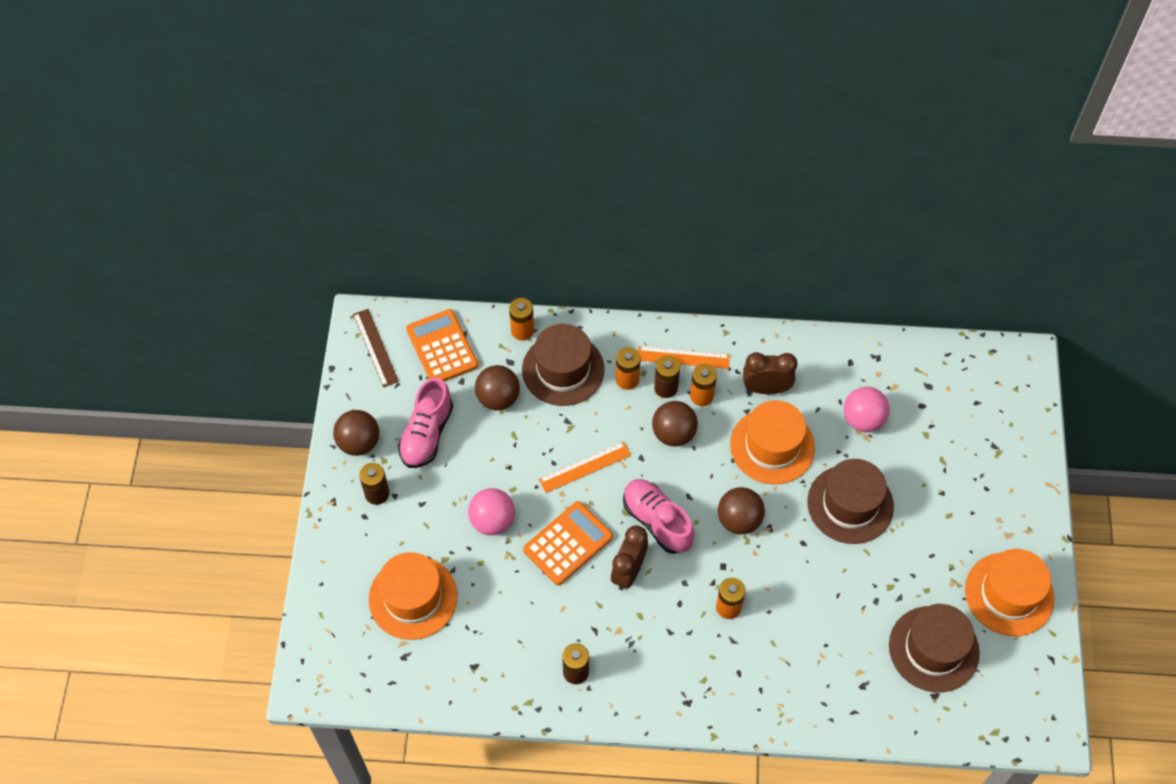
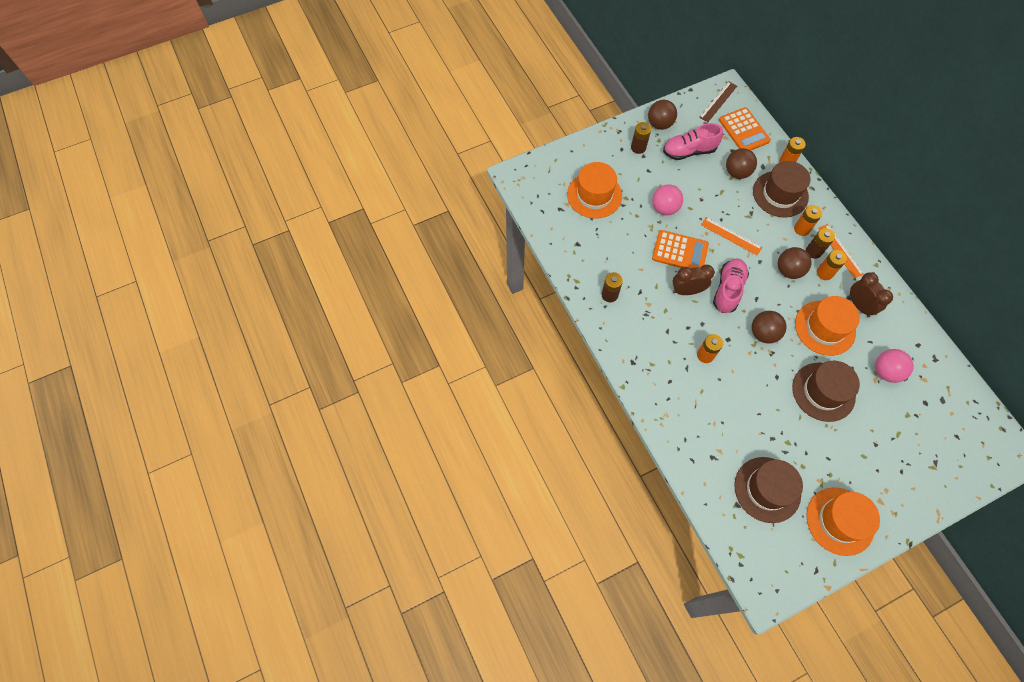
camera: 60 degrees right, 5 degrees up
orange calculator [406,309,478,381] -> orange calculator turned 120 degrees clockwise [719,107,771,150]

